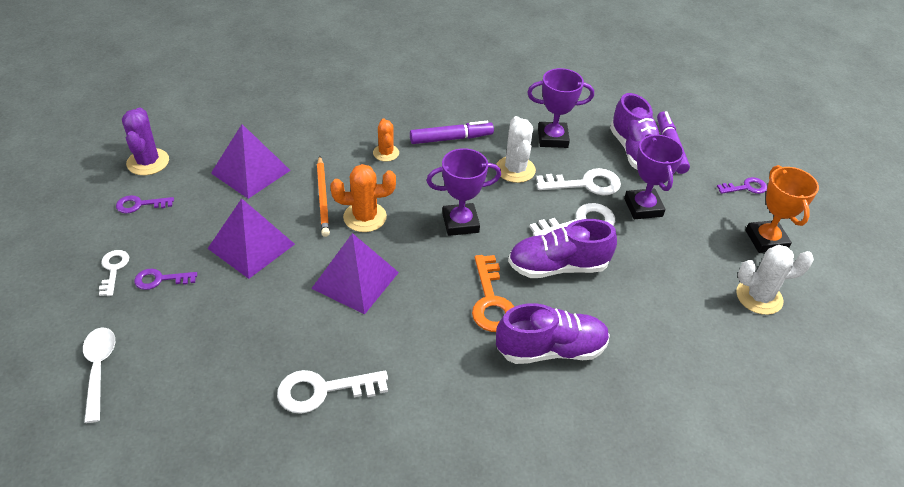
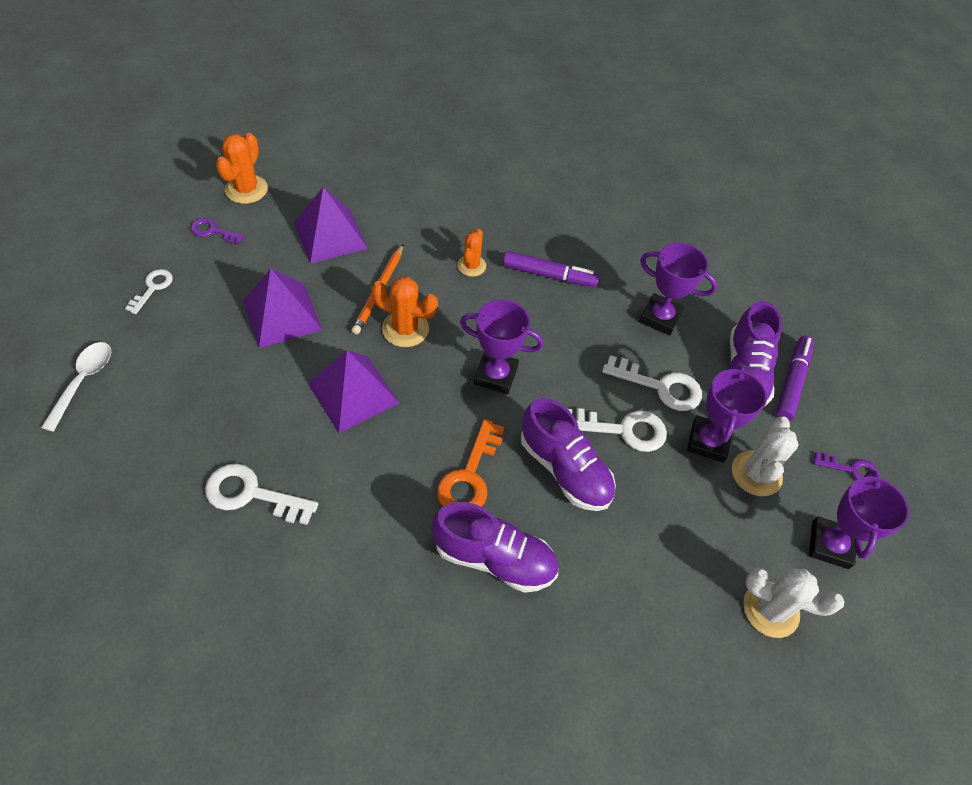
camera: 25 degrees right, 10 degrees up
purple cactus [122,108,169,175] -> orange cactus [216,133,268,204]
purple key [134,269,197,290] -> none
white cactus [496,116,536,183] -> white cactus moved to [732,416,799,496]
purple shoe [508,219,617,278] -> purple shoe turned 150 degrees counterclockwise [521,398,616,511]
orange trophy [745,165,819,253] -> purple trophy [809,470,909,569]

